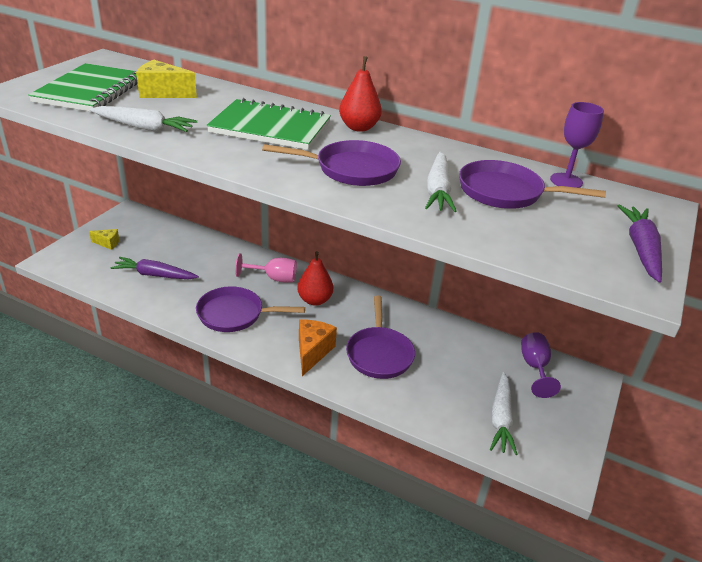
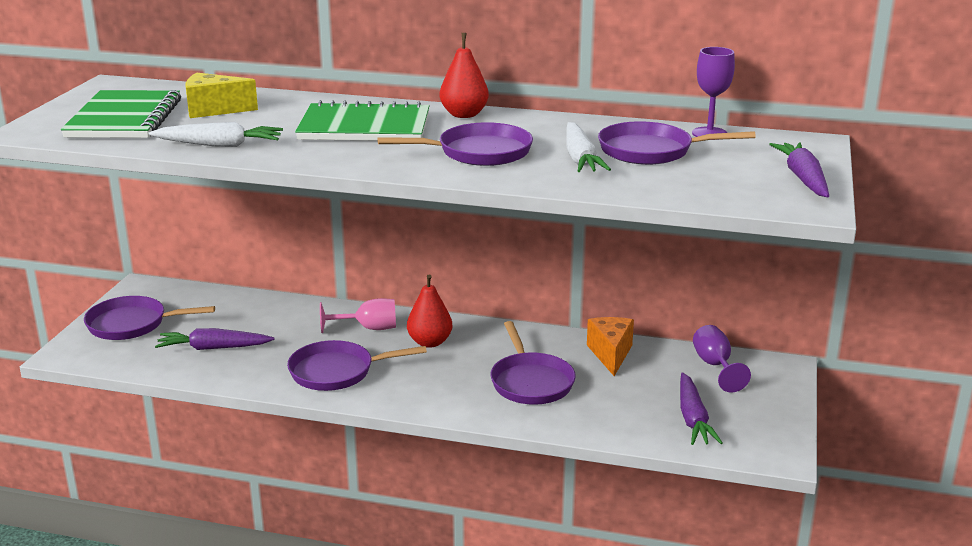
camera: 10 degrees left, 10 degrees down
yellow cheese [89,229,119,250] -> purple pan [84,296,215,340]
orange cheese [299,319,337,376] -> orange cheese moved to [587,317,634,376]
white carrot [490,372,518,455] -> purple carrot [680,372,723,445]

